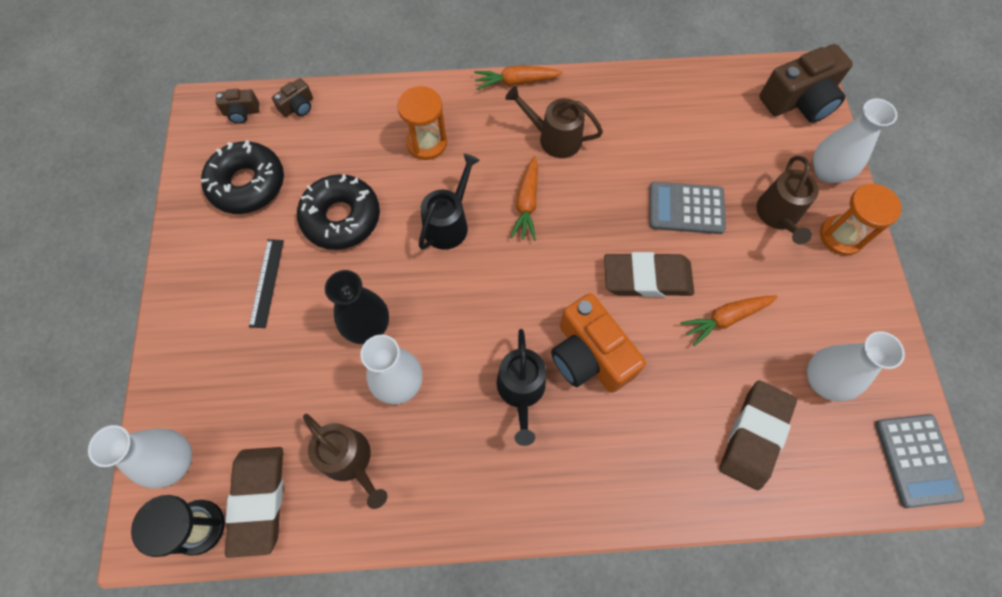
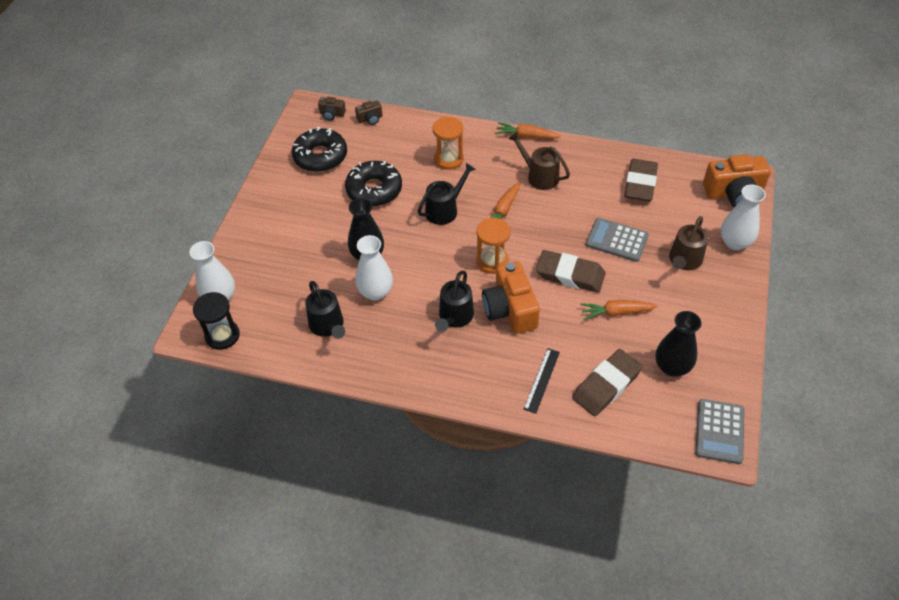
camera: 20 degrees right, 15 degrees down
brown eraser [225,447,283,558] -> brown eraser moved to [624,159,658,202]
black ruler [249,239,284,328] -> black ruler moved to [524,348,560,414]
brown watering can [303,414,387,509] -> black watering can [305,281,345,339]
brown camera [759,44,853,123] -> orange camera [703,154,771,207]
white vase [807,331,905,402] -> black vase [656,311,702,376]
orange hourglass [820,184,902,256] -> orange hourglass moved to [476,218,511,274]

